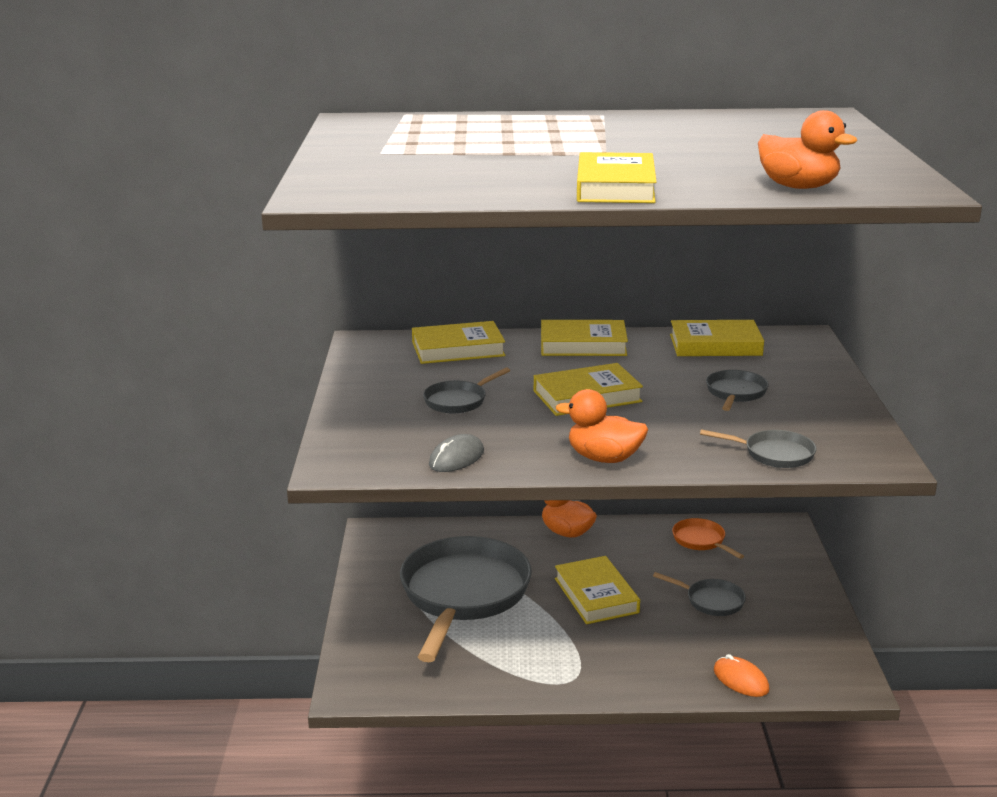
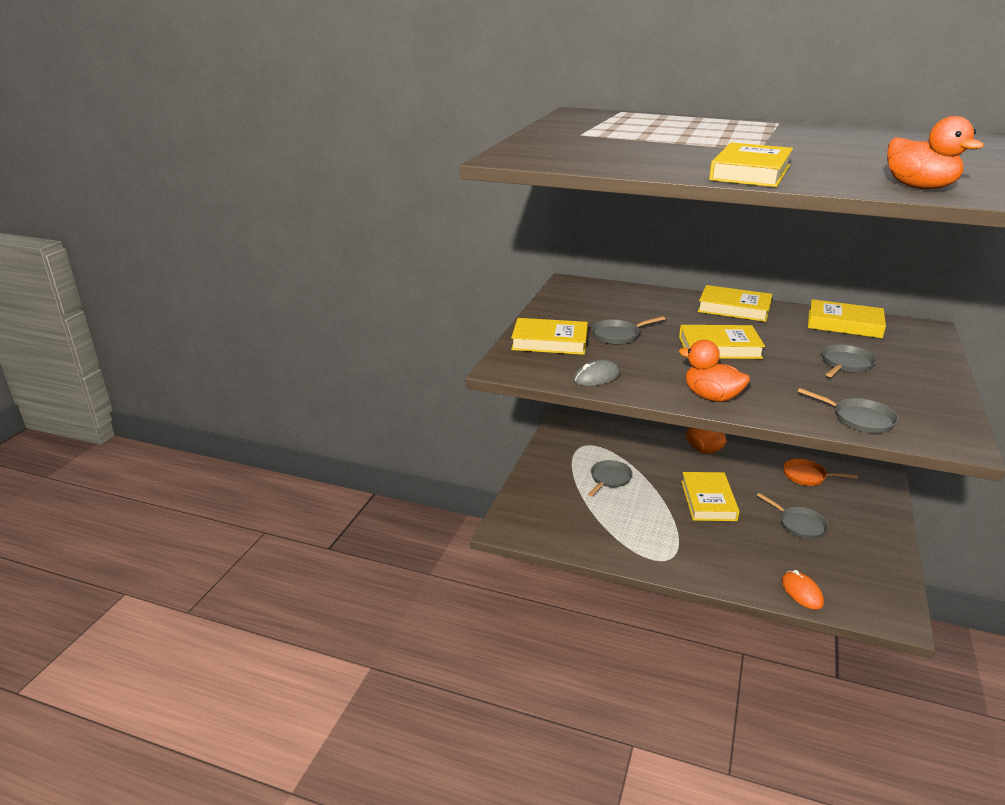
camera: 20 degrees right, 5 degrees up
grey pan [400,536,532,662] -> grey pan [588,460,632,496], size x0.43
yellow book [412,321,505,364] -> yellow book moved to [511,318,588,355]
orange pan [672,518,744,559] -> orange pan turned 60 degrees counterclockwise [783,459,858,486]

